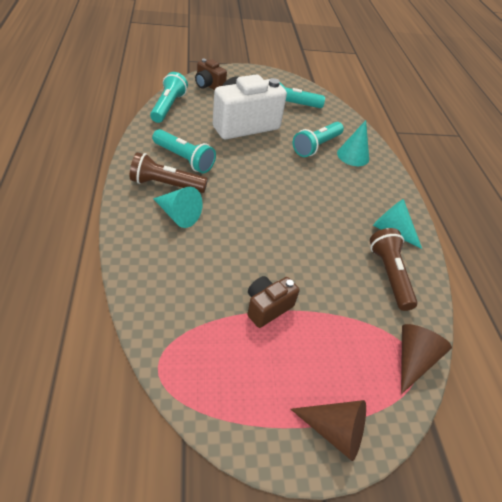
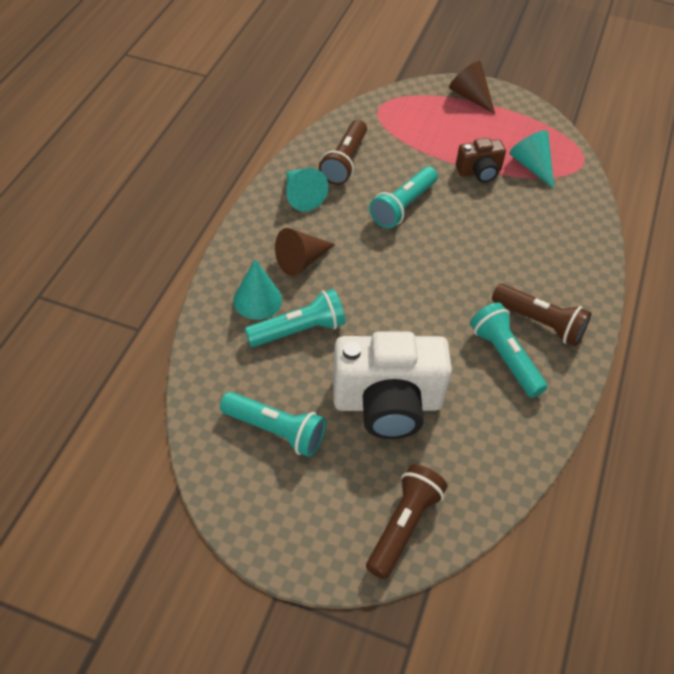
camera: 150 degrees left, 5 degrees up
turquoise flashlight [150,72,188,123] -> turquoise flashlight moved to [369,167,438,228]
turquoise cone [153,187,203,228] -> turquoise cone moved to [509,130,554,189]
brown camera [195,59,227,90] -> brown flashlight [366,464,447,579]
brown cone [401,324,452,394] -> brown cone moved to [275,228,335,276]

